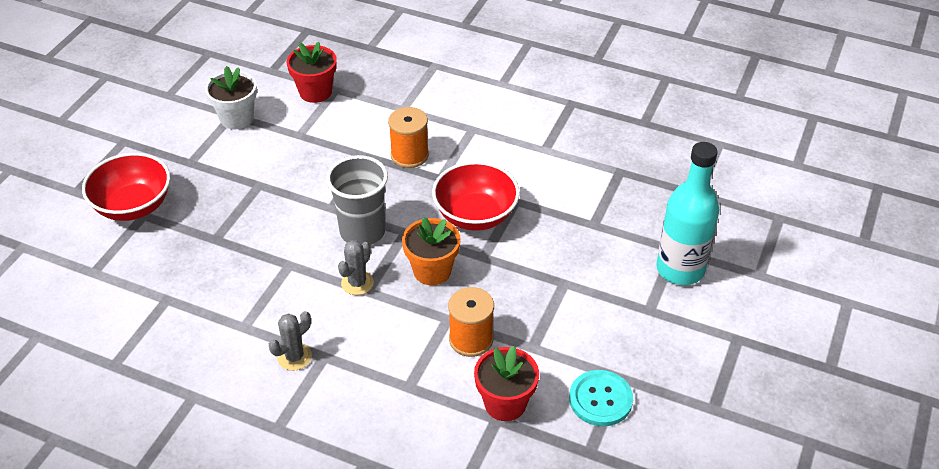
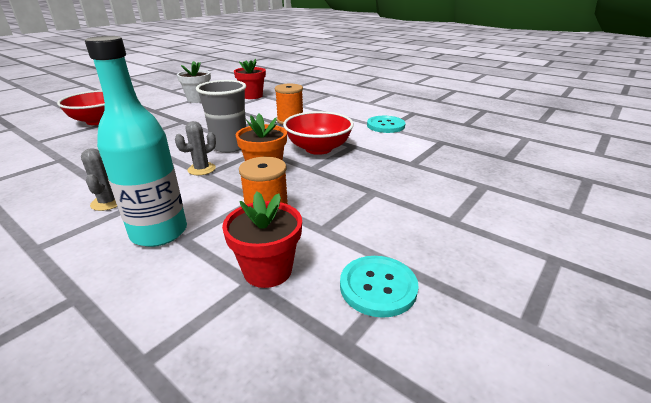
camera: 15 degrees right, 15 degrees down
grey cactus [269,311,312,371] -> grey cactus turned 75 degrees counterclockwise [81,148,117,211]
turquoise bottle [656,142,719,285] -> turquoise bottle moved to [85,36,187,247]
none -> turquoise button [367,116,405,133]

